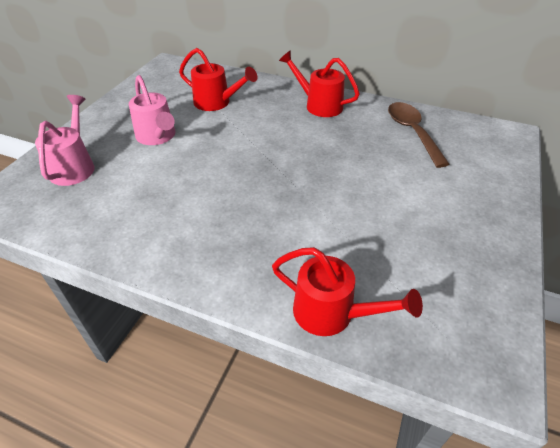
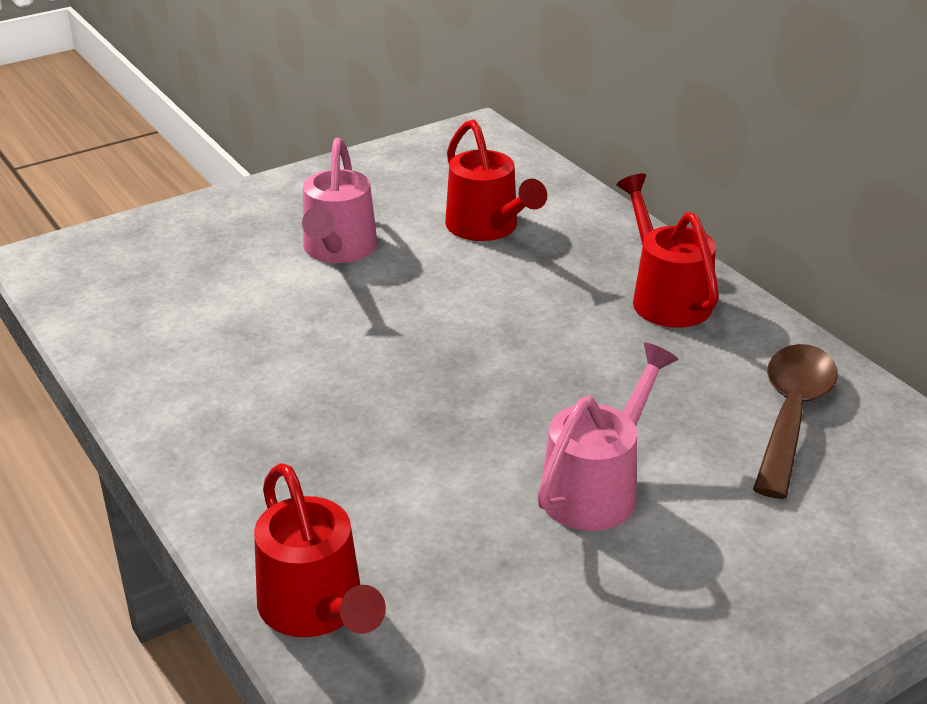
camera: 35 degrees right, 10 degrees down
pink watering can [35,95,95,186] -> pink watering can moved to [537,343,678,531]

